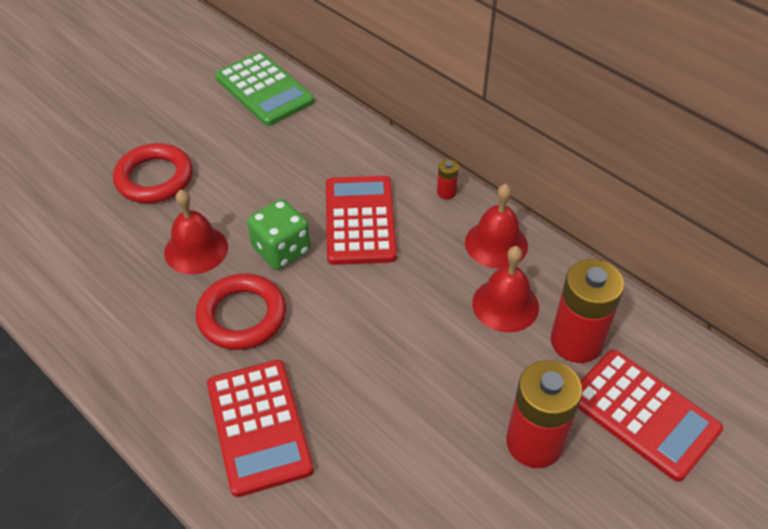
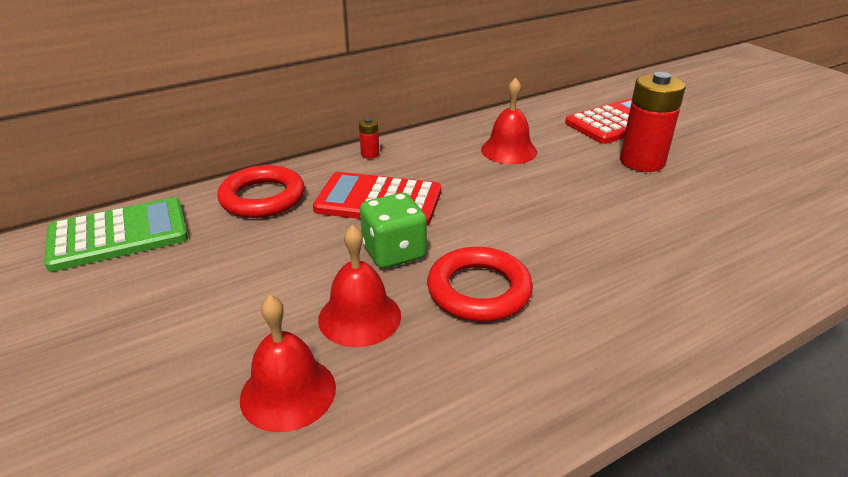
camera: 75 degrees left, 15 degrees down
red ring [113,143,193,203] -> red ring moved to [218,165,305,218]
red calculator [207,360,314,497] -> none
red bell [465,184,528,268] -> red bell moved to [240,295,336,432]
red battery [551,259,624,363] -> none

